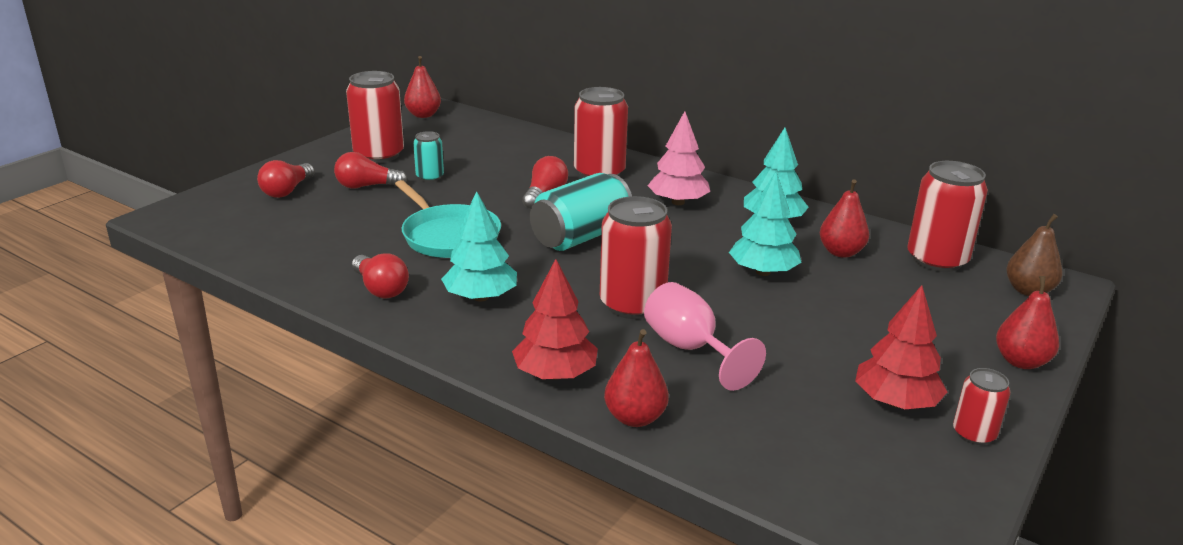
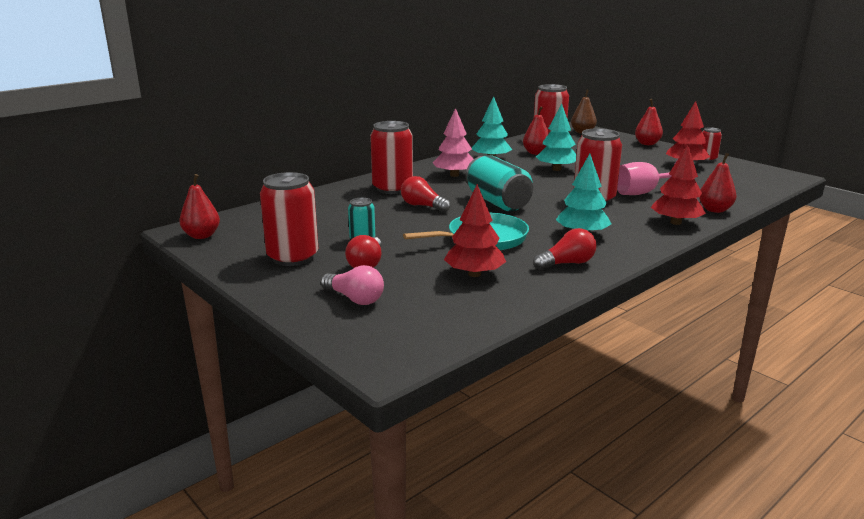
camera: 75 degrees left, 5 degrees down
red light bulb [257,160,315,198] -> pink light bulb [321,265,384,305]
none -> red tree [444,184,506,277]

